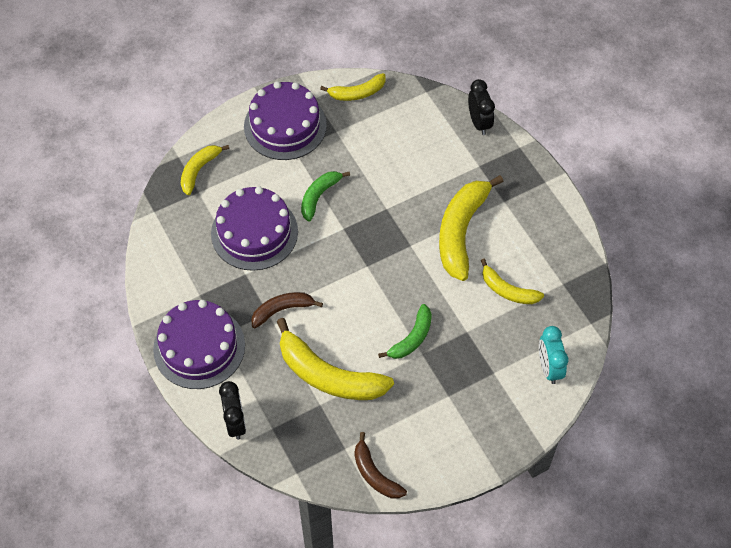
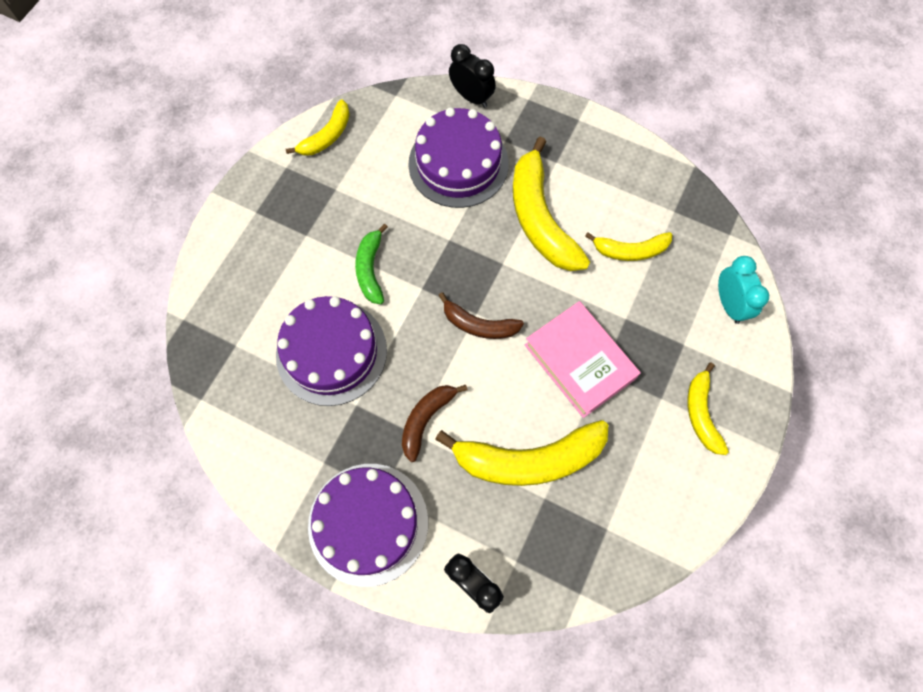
camera: 35 degrees left, 10 degrees up
yellow banana [181,145,229,195] -> yellow banana moved to [687,363,729,455]
purple cake [244,81,327,160] -> purple cake moved to [409,107,509,208]
brown banana [354,432,407,499] -> brown banana moved to [438,292,524,339]
green banana [378,304,432,359] -> pink book [525,301,641,418]
turquoise clock [539,326,569,384] -> turquoise clock turned 150 degrees counterclockwise [718,256,769,324]

